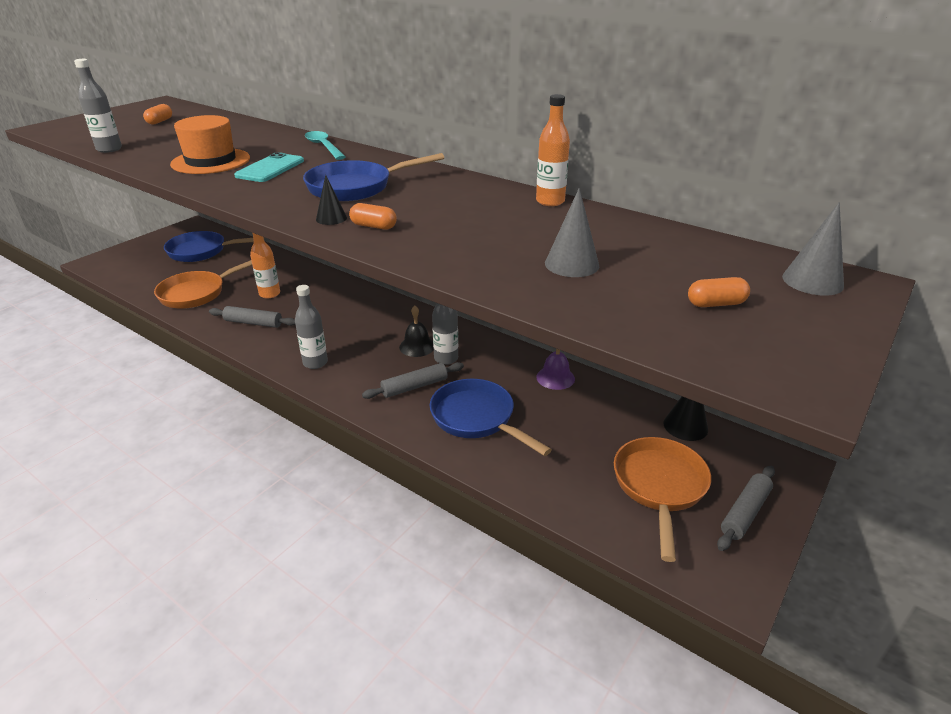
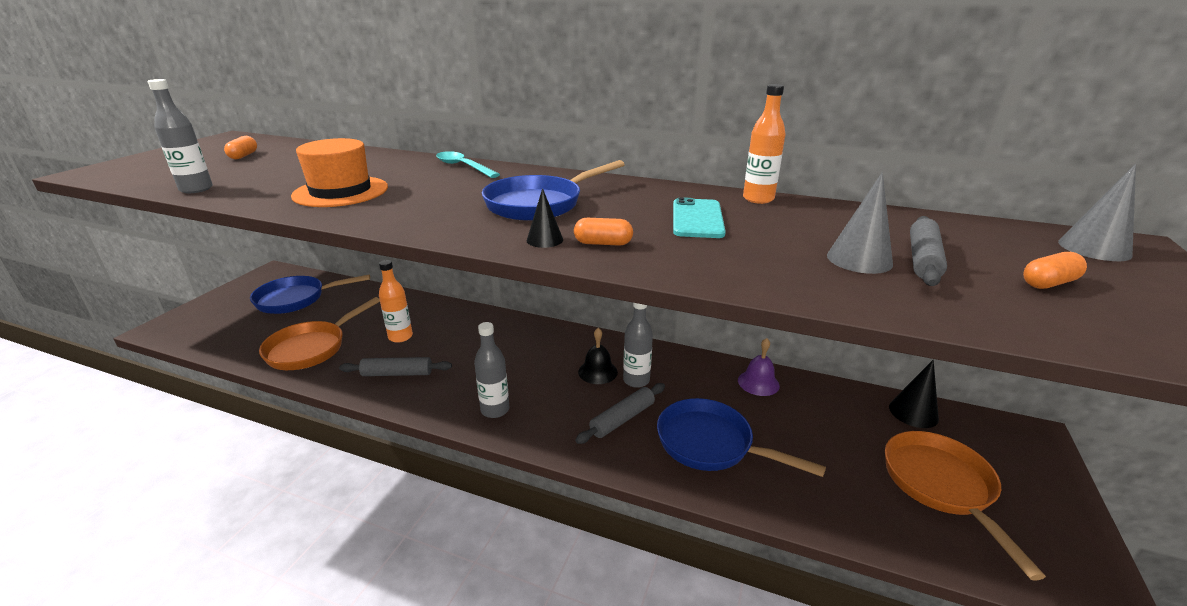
camera: 15 degrees left, 5 degrees down
turquoise phone [234,152,304,182] -> turquoise phone moved to [673,197,726,238]
grey rolling pin [717,466,775,551] -> grey rolling pin moved to [910,216,947,286]

